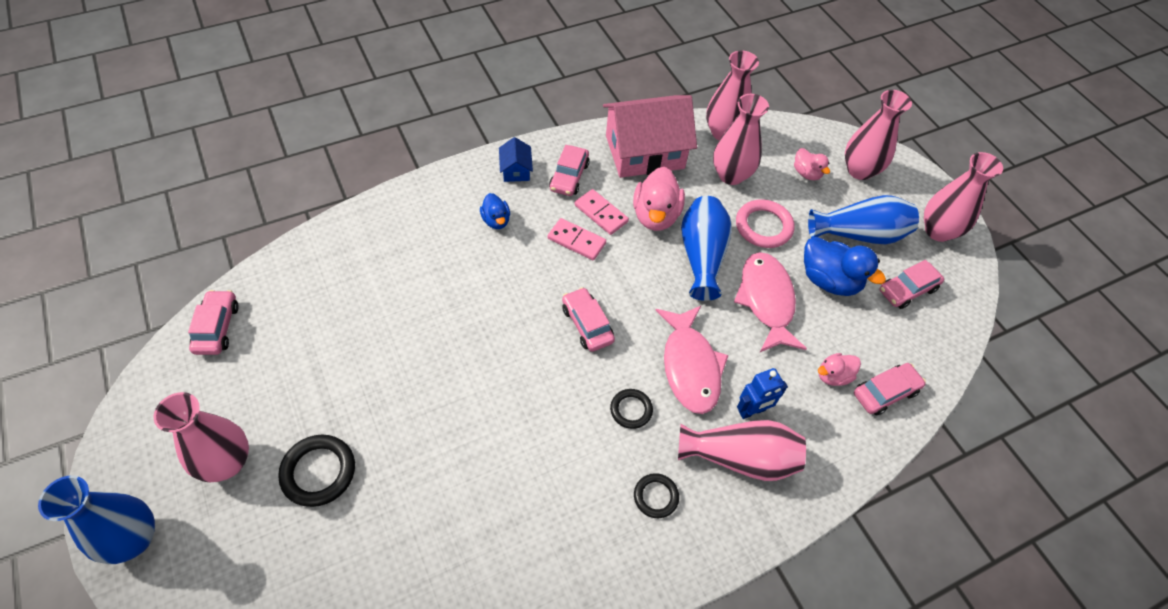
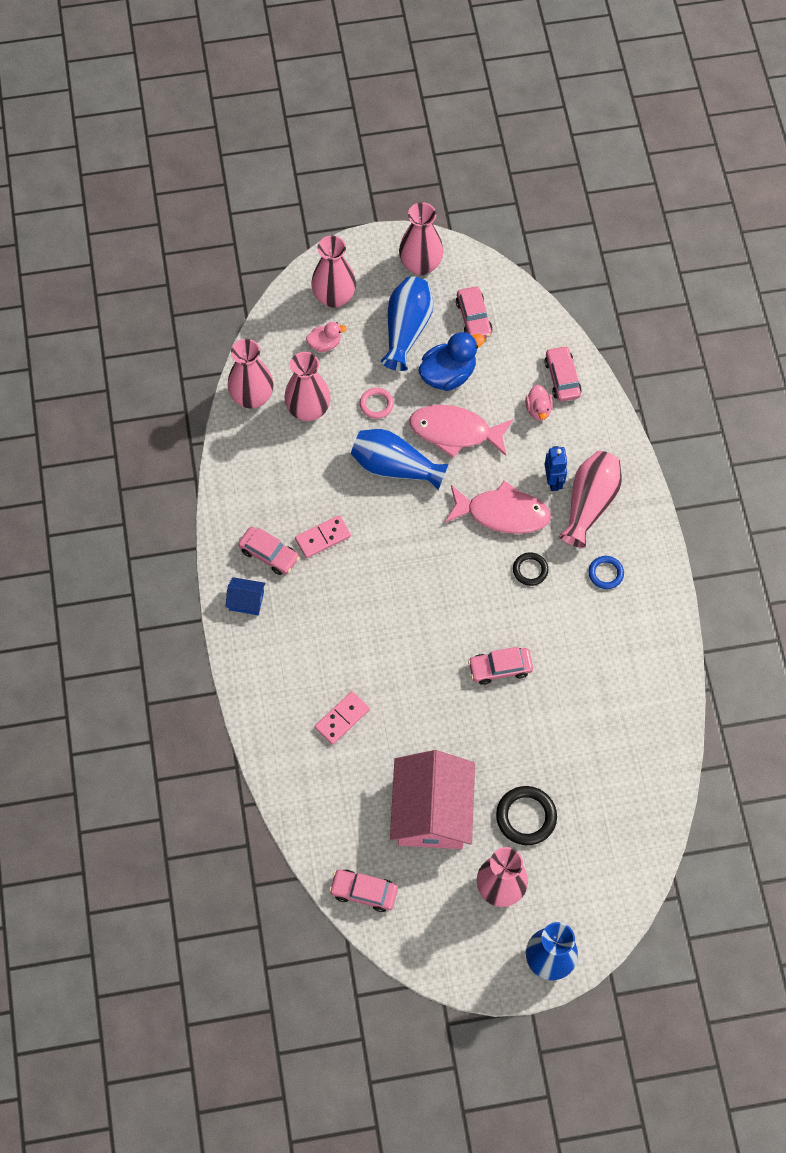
camera: 70 degrees left, 10 degrees up
blue duck [480,193,510,229] -> none
pink domino [548,218,606,260] -> pink domino moved to [315,691,370,745]
pink car [562,287,615,352] -> pink car moved to [468,647,533,685]
pink house [603,95,697,178] -> pink house moved to [390,750,475,849]
pink duck [633,167,685,231] -> none
black ring [634,473,679,518] -> blue ring [588,556,624,589]
pink ring [736,199,795,248] -> pink ring [360,388,394,419], size x0.62

